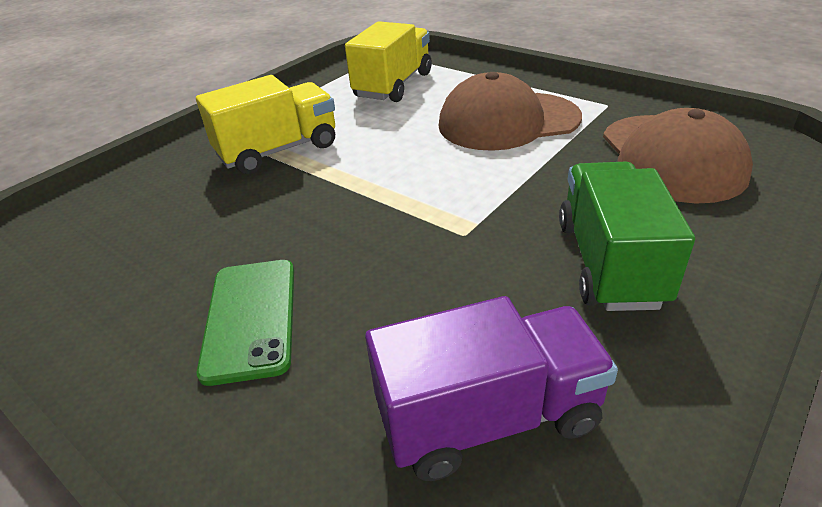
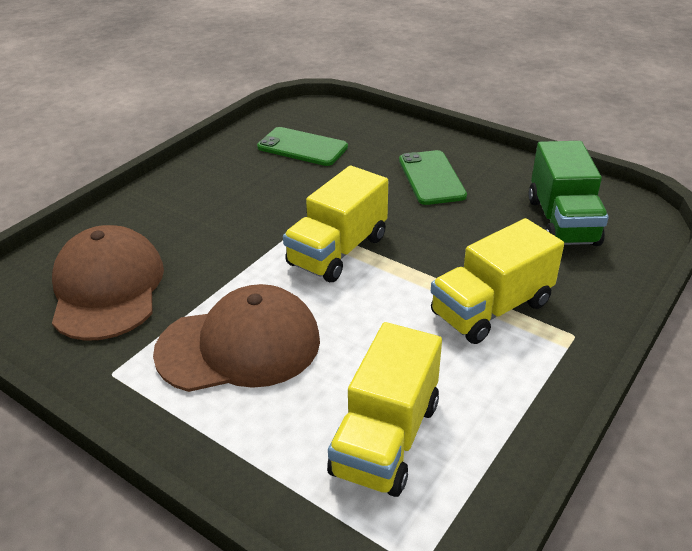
camera: 175 degrees right, 0 degrees up
purple truck [365,296,618,481] -> green phone [257,127,348,166]
green truck [559,162,695,311] -> green truck moved to [529,141,609,246]
none -> yellow truck [283,166,388,282]

